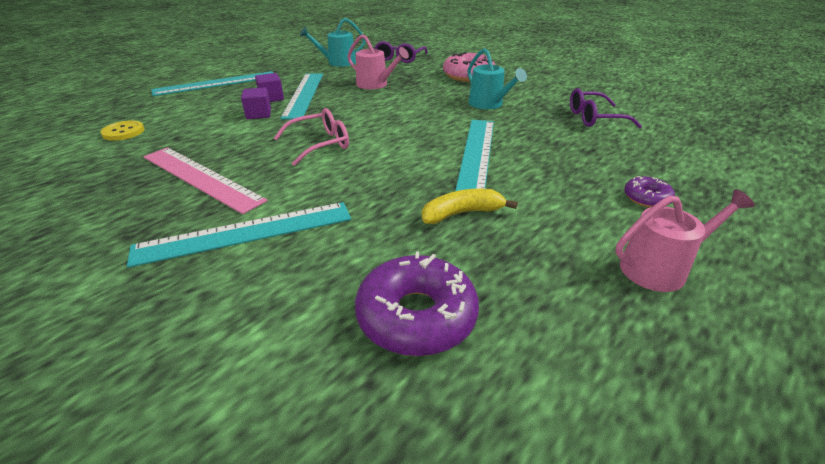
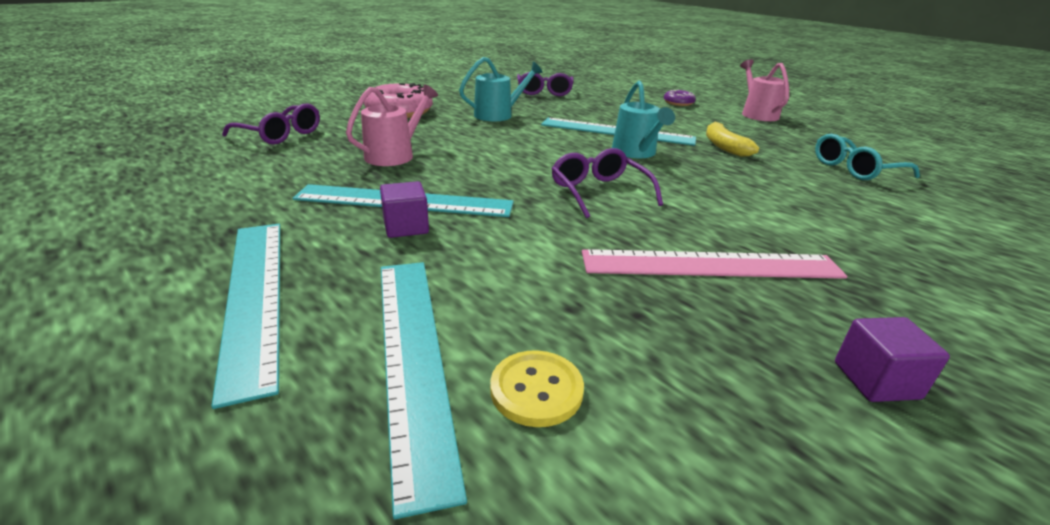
camera: 85 degrees left, 5 degrees down
turquoise ruler [127,202,351,268] -> turquoise ruler moved to [381,262,467,519]
pink ruler [143,147,268,214] -> pink ruler turned 45 degrees clockwise [582,249,848,279]
purple cube [241,88,271,119] -> purple cube moved to [835,317,950,402]
pink glasses [274,108,349,166] -> purple glasses [552,148,663,218]
turquoise watering can [300,18,366,67] -> turquoise watering can moved to [612,81,675,158]
purple donut [355,252,479,356] -> turquoise glasses [815,134,920,180]

